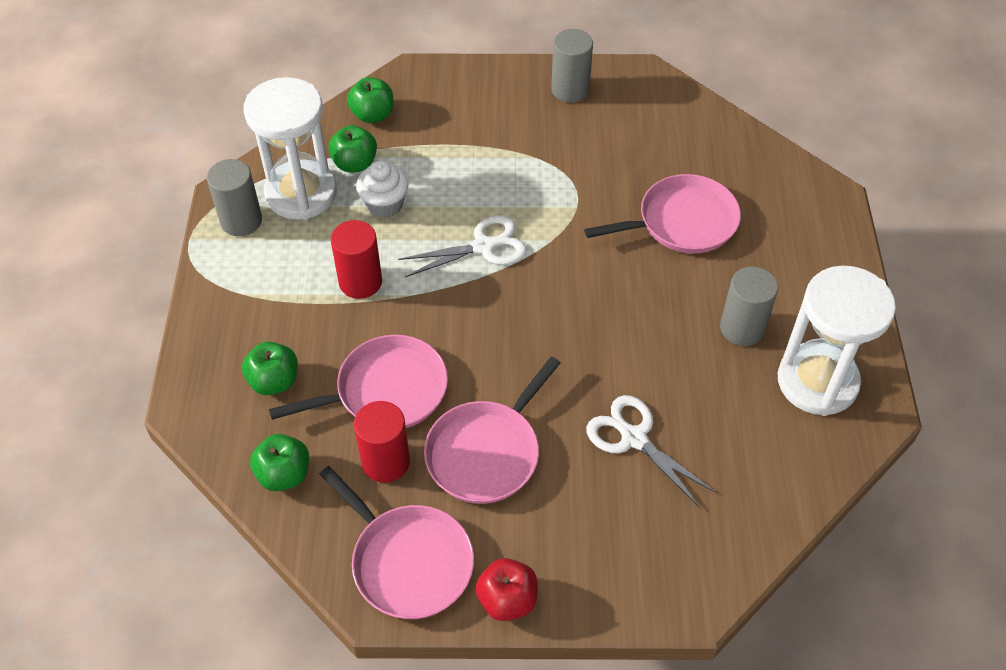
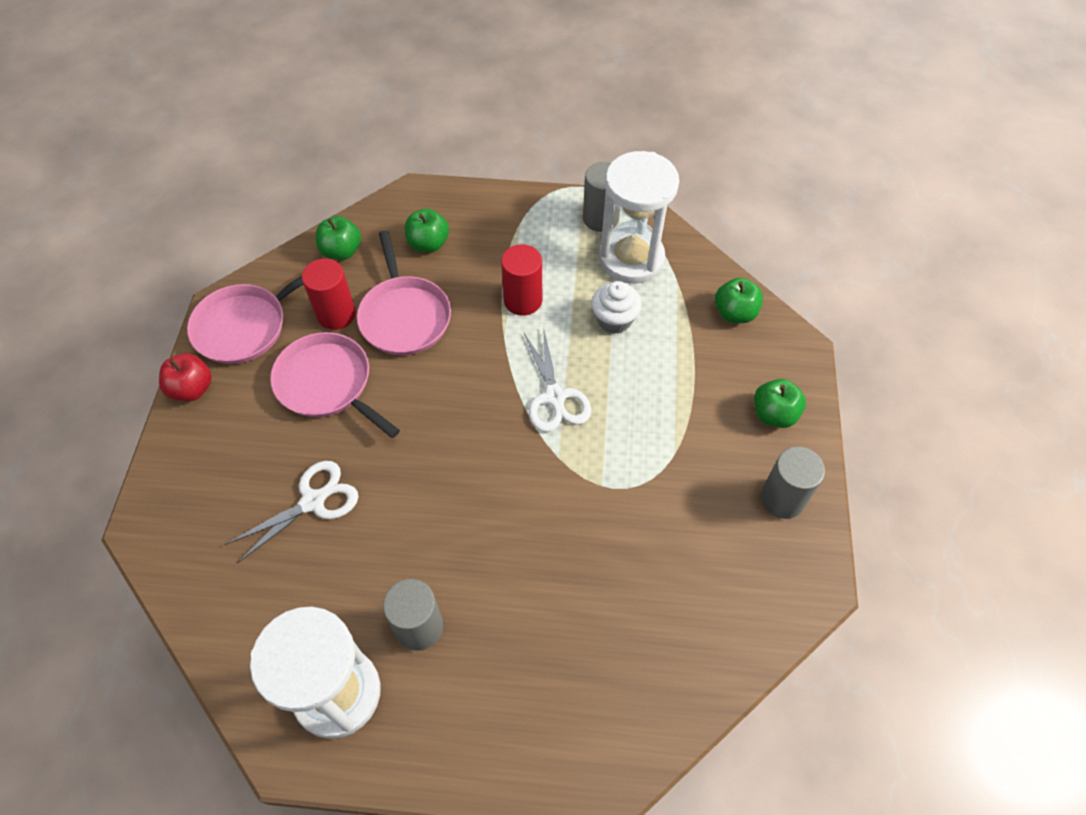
camera: 95 degrees right, 5 degrees up
green apple [328,125,377,172] -> green apple moved to [754,379,806,428]
pink pan [584,174,741,254] -> none

